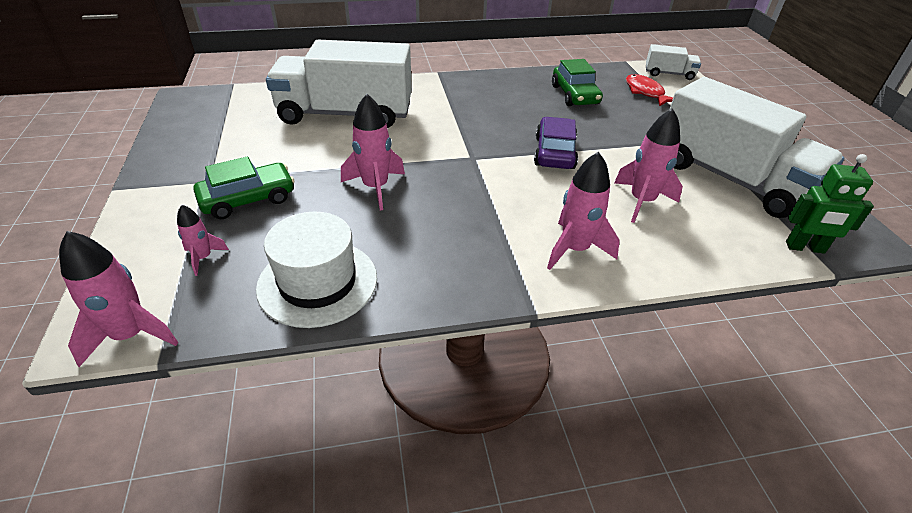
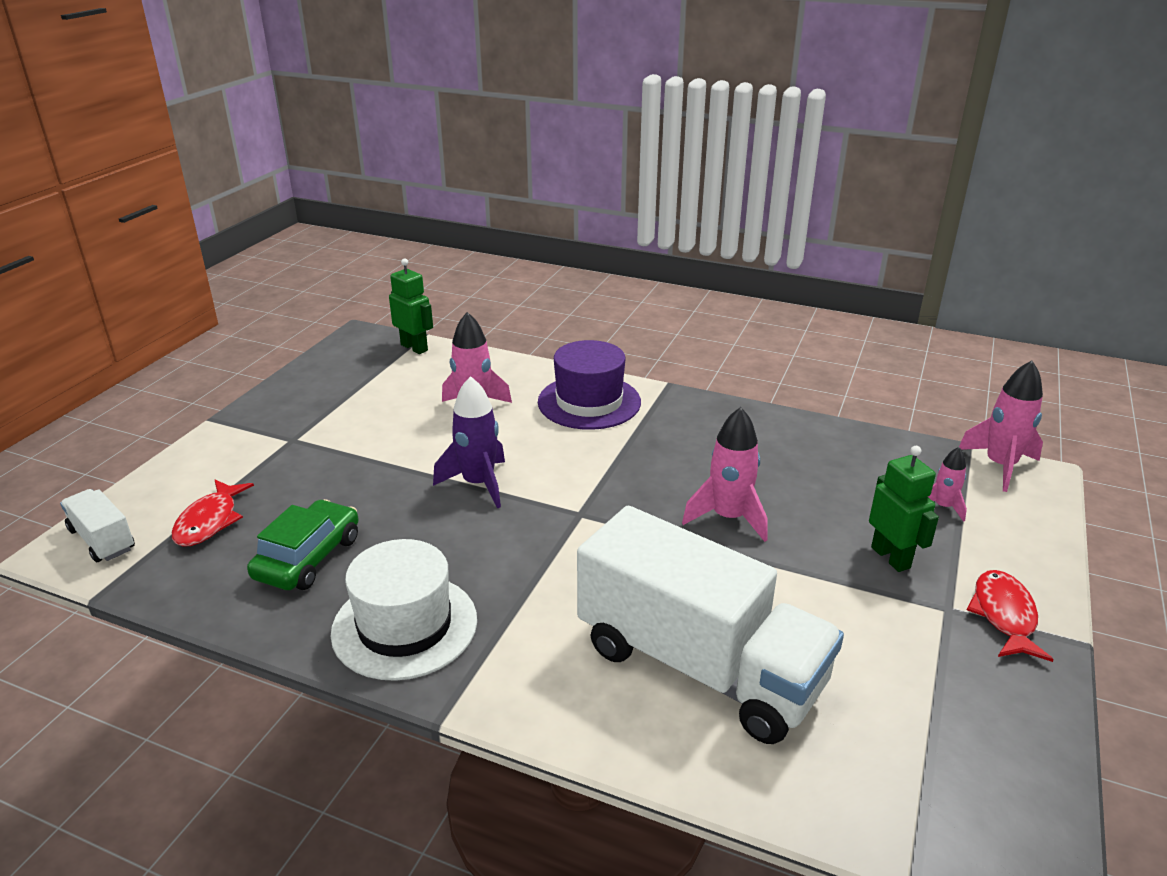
camera: 145 degrees left, 10 degrees down
green car [193,157,294,219] -> green robot [869,446,939,572]
white hat [256,212,377,328] -> white hat moved to [331,539,477,681]
purple car [534,117,578,169] -> purple rocket [433,376,505,508]
pink rocket [547,152,620,270] -> purple hat [538,340,641,430]
white truck [669,77,844,218] -> none
none -> red fish [967,570,1054,662]

